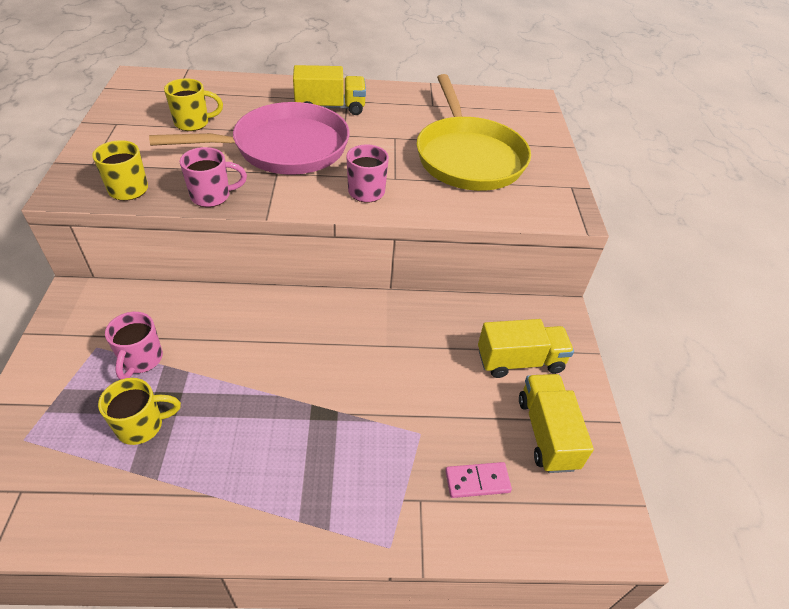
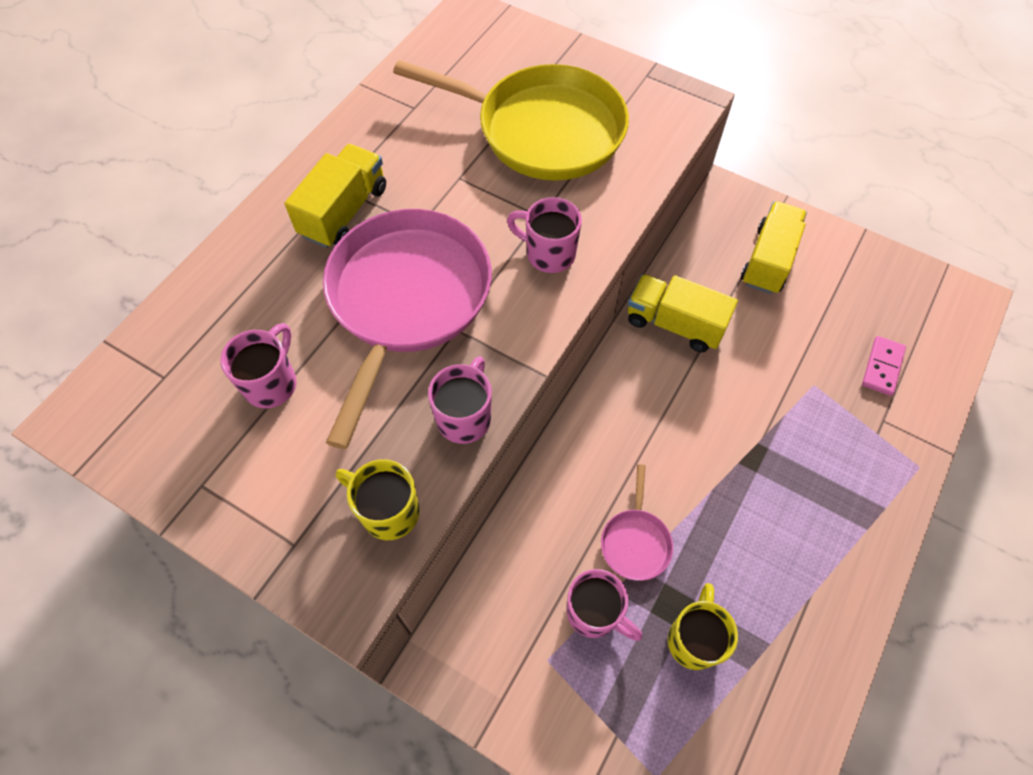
camera: 55 degrees left, 15 degrees up
yellow mug [164,78,223,131] -> pink mug [220,323,297,408]
yellow truck [519,374,594,473] -> yellow truck moved to [628,274,738,352]
none -> pink pan [601,464,673,581]

